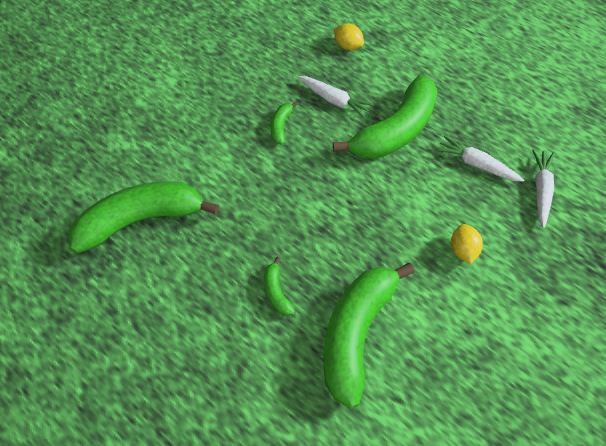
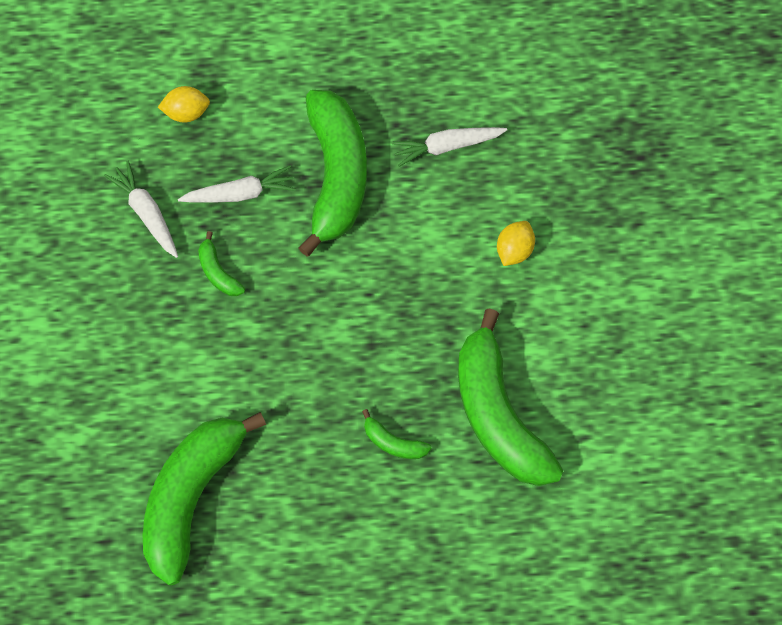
camera: 45 degrees left, 10 degrees up
yellow lemon [451,224,483,264] -> yellow lemon turned 75 degrees clockwise [497,221,535,266]
white carrot [532,149,554,228] -> white carrot moved to [104,161,178,258]

